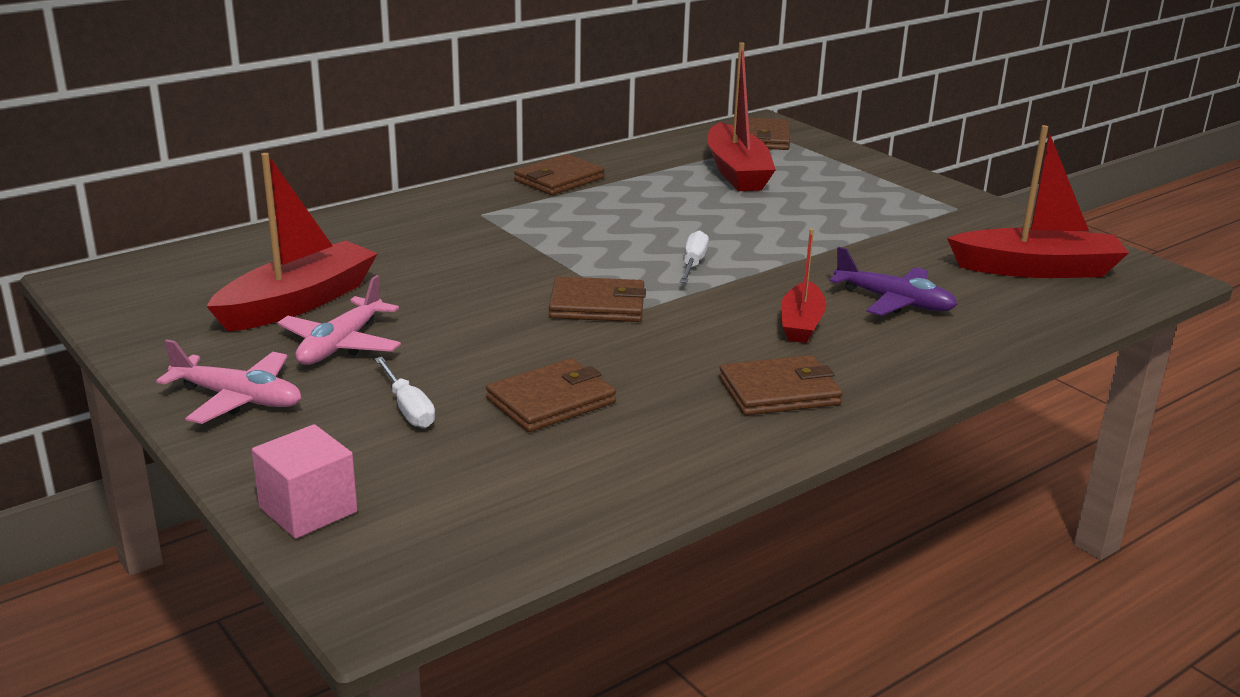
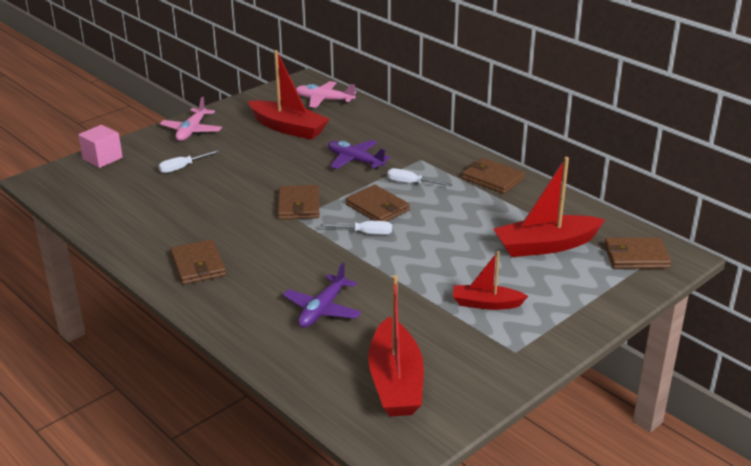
camera: 85 degrees right, 5 degrees up
pink plane [278,275,401,365] -> pink plane moved to [296,81,357,108]
brown wallet [486,358,616,432] -> brown wallet moved to [346,185,410,221]
red boat [781,229,826,343] -> red boat moved to [453,251,528,310]
none -> purple plane [328,140,391,169]
none -> white screwdriver [387,168,453,186]

